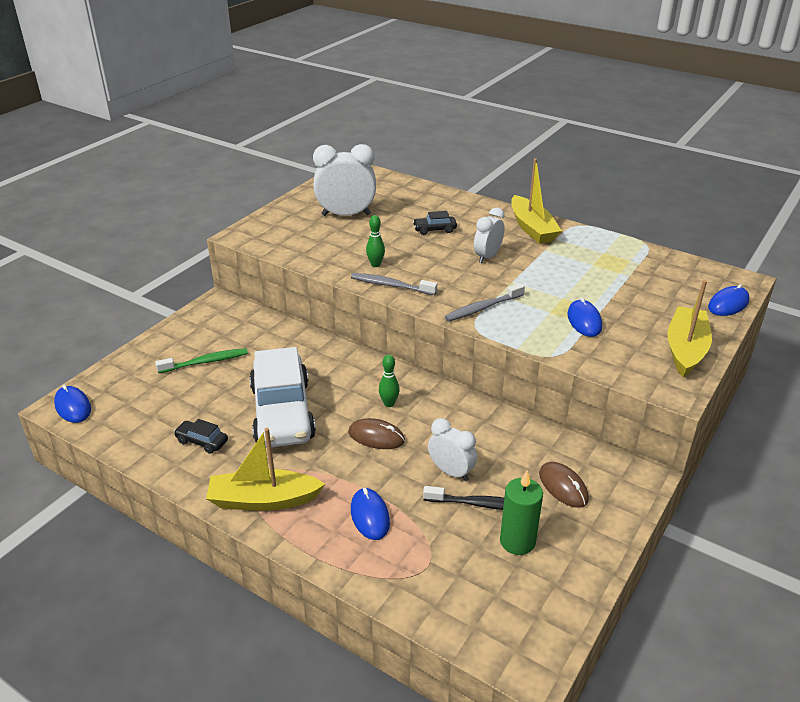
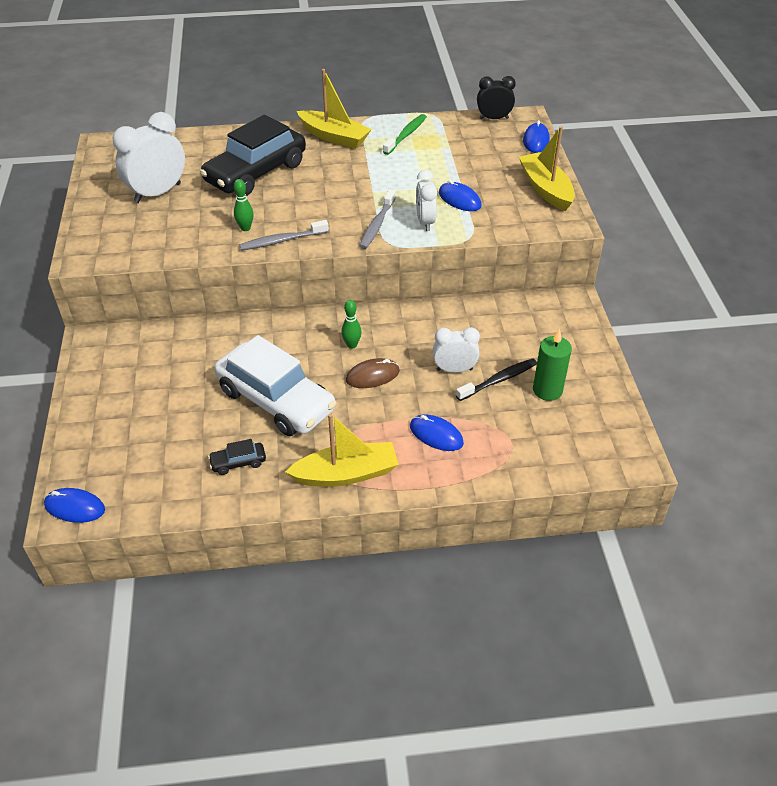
camera: 40 degrees left, 10 degrees up
green toothbrush [155,348,248,373] -> green toothbrush moved to [383,114,427,155]
yellow boat [206,428,325,511] -> yellow boat turned 150 degrees counterclockwise [285,413,399,487]
black car [413,211,457,235] -> black car [200,115,306,196], size x2.50
white clock [474,208,505,263] -> white clock moved to [416,170,437,231]
brown mouse [539,462,589,508] -> none
none -> black clock [477,76,516,119]

